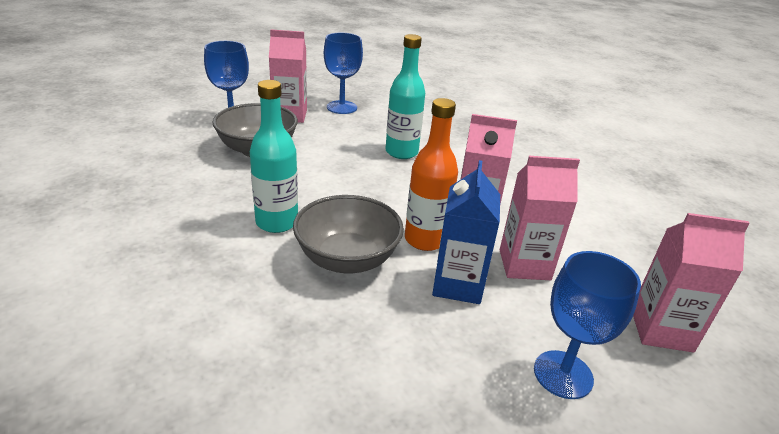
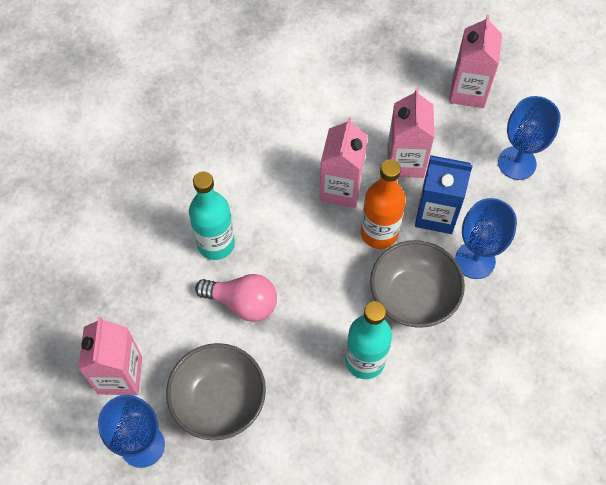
camera: 85 degrees left, 30 degrees up
blue goblet [324,33,363,114] -> blue goblet moved to [455,198,517,279]
none -> pink light bulb [195,274,277,322]

